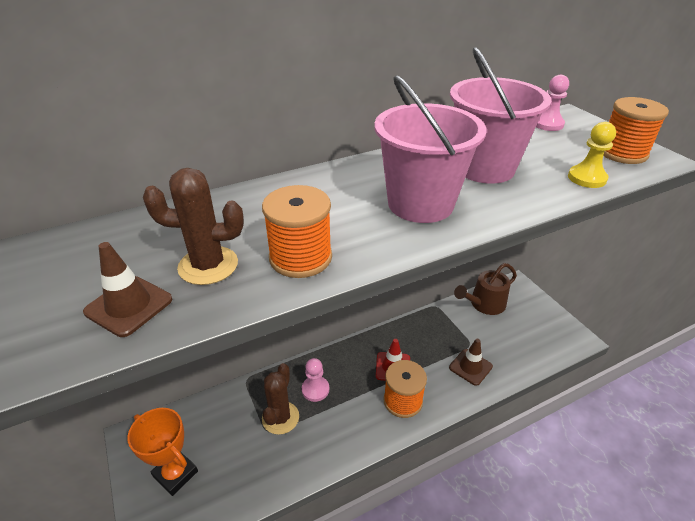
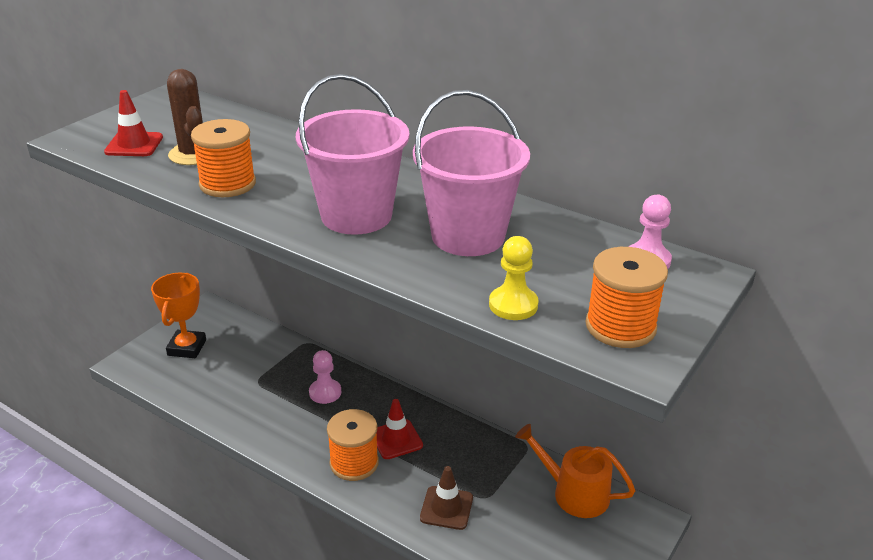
camera: 60 degrees right, 5 degrees down
brown traffic cone [83,242,172,337] -> red traffic cone [104,90,163,156]
brown cactus [262,363,299,435] -> none
brown watering can [454,263,517,315] -> orange watering can [515,424,636,518]

